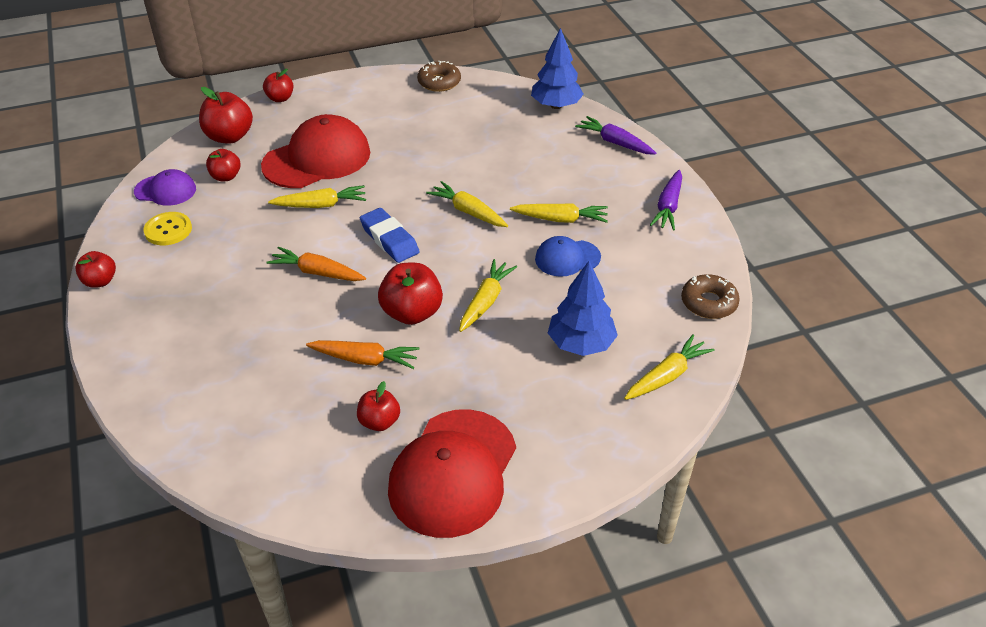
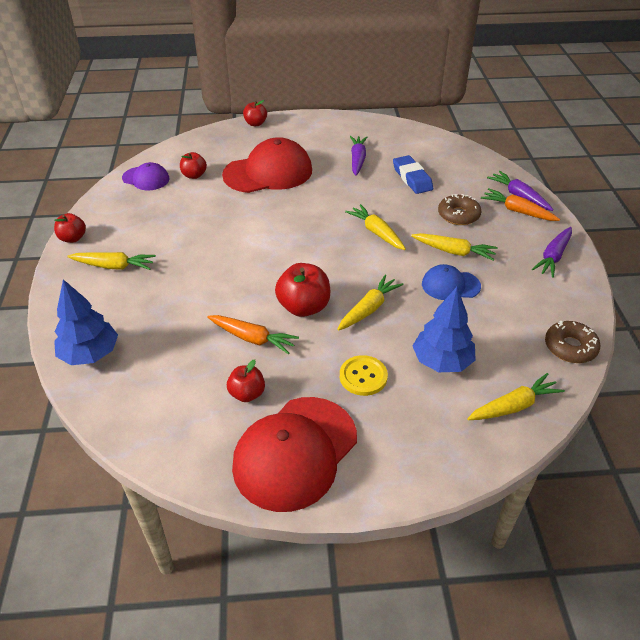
camera: 15 degrees right, 0 degrees up
yellow button [144,212,192,245] -> yellow button moved to [340,355,388,396]
red apple [199,87,253,143] -> none
orange carrot [266,247,366,281] -> orange carrot moved to [481,188,560,221]
yellow carrot [268,185,366,208] -> yellow carrot moved to [67,252,156,270]
blue eraser [360,208,420,263] -> blue eraser moved to [393,155,433,194]
brown donut [417,61,461,92] -> brown donut moved to [438,194,481,225]
blue tree [531,28,584,109] -> blue tree moved to [54,279,118,365]
none -> purple carrot [350,136,367,176]

